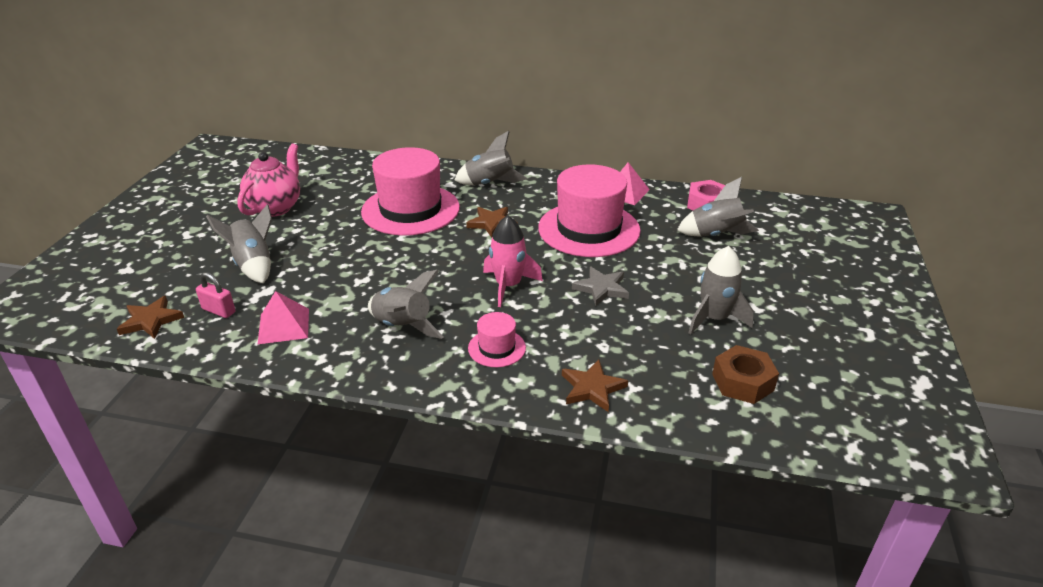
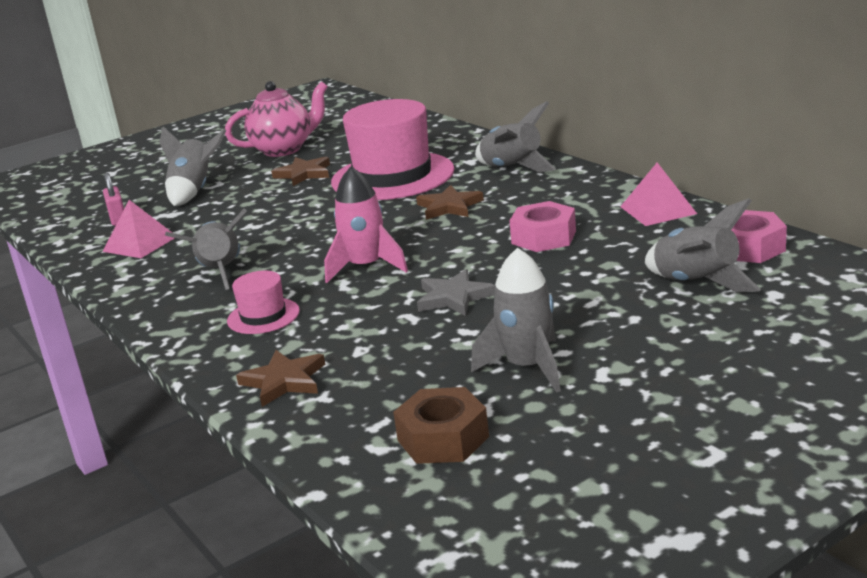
camera: 45 degrees right, 10 degrees down
brown star [117,296,184,339] -> brown star moved to [271,157,330,186]
pink hat [538,165,641,257] -> pink nut [510,201,576,252]

